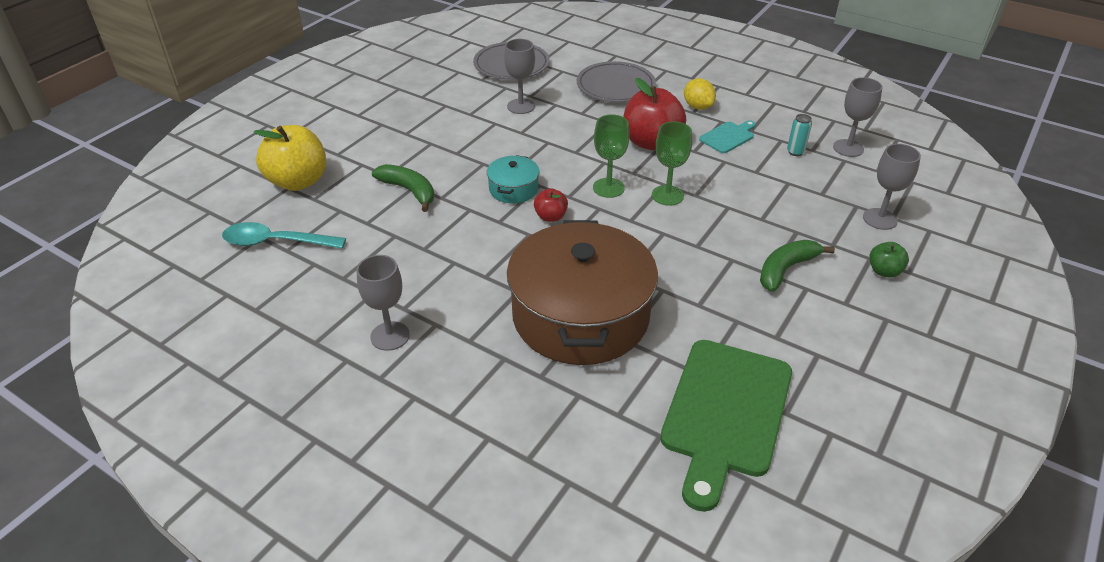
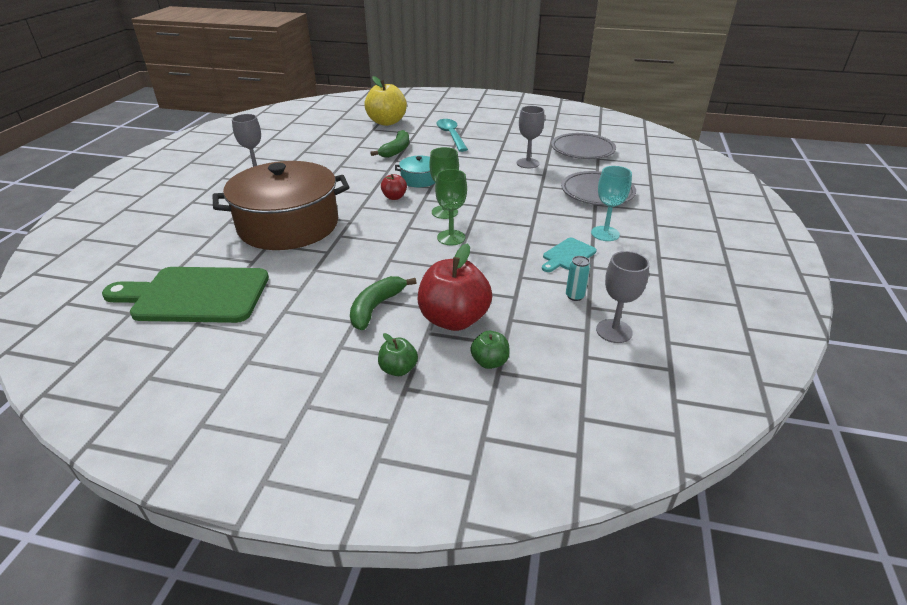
camera: 70 degrees right, 5 degrees down
turquoise spoon [222,222,346,249] -> turquoise spoon moved to [436,119,468,152]
red apple [623,78,686,150] -> red apple moved to [418,243,492,331]
yellow lemon [684,78,716,110] -> turquoise goblet [591,166,632,241]
turquoise cutting board [699,120,756,153] -> turquoise cutting board turned 105 degrees clockwise [542,238,597,272]
green banana [760,240,835,292] -> green banana turned 90 degrees counterclockwise [350,276,417,330]
grey goblet [863,144,921,230] -> green apple [470,331,510,369]

